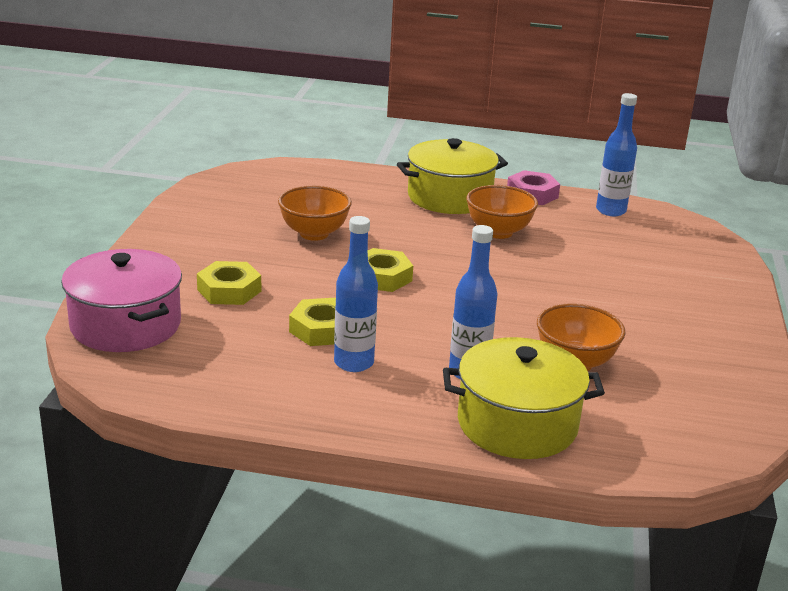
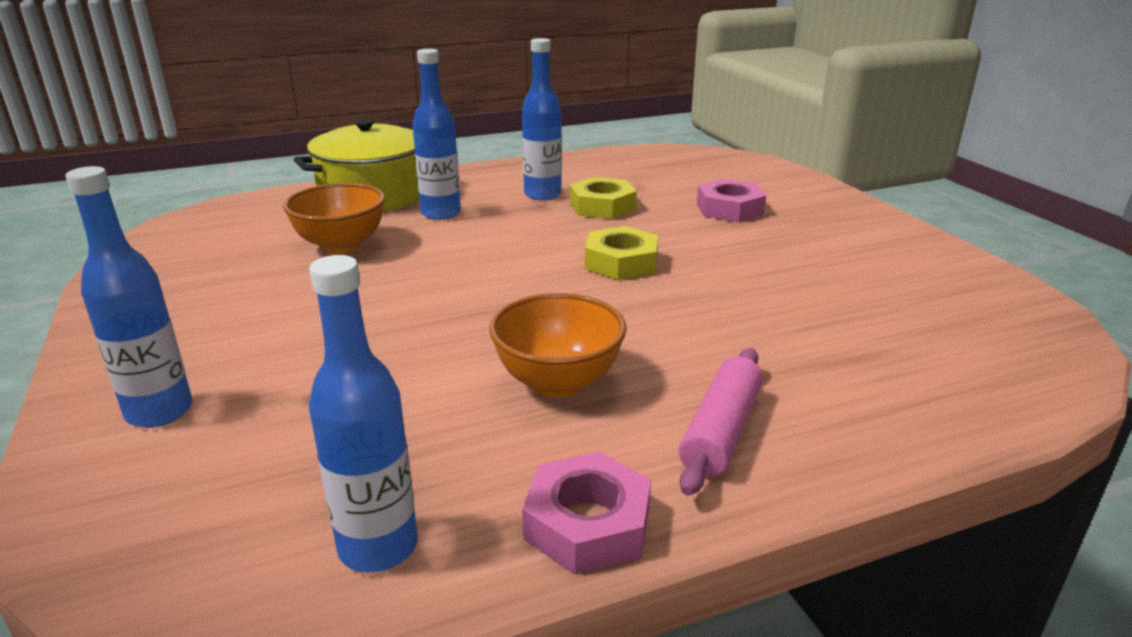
camera: 150 degrees right, 0 degrees up
pink pot [61,249,182,352] -> none
yellow nut [197,261,261,305] -> pink nut [697,179,766,222]
orange bowl [278,186,352,241] -> none
yellow pot [397,138,508,214] -> pink rolling pin [679,348,763,496]
none -> blue bottle [65,166,193,428]

